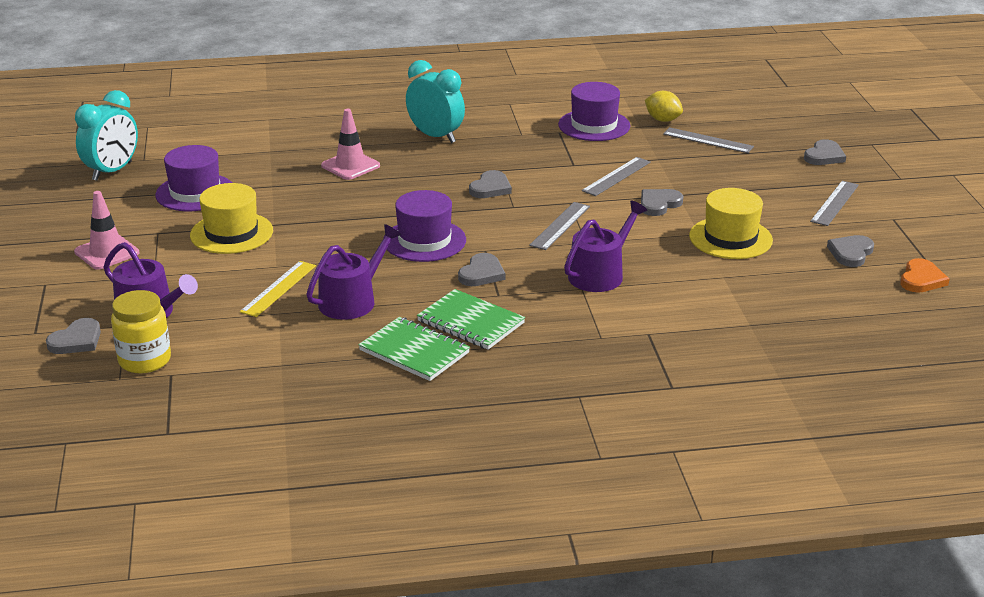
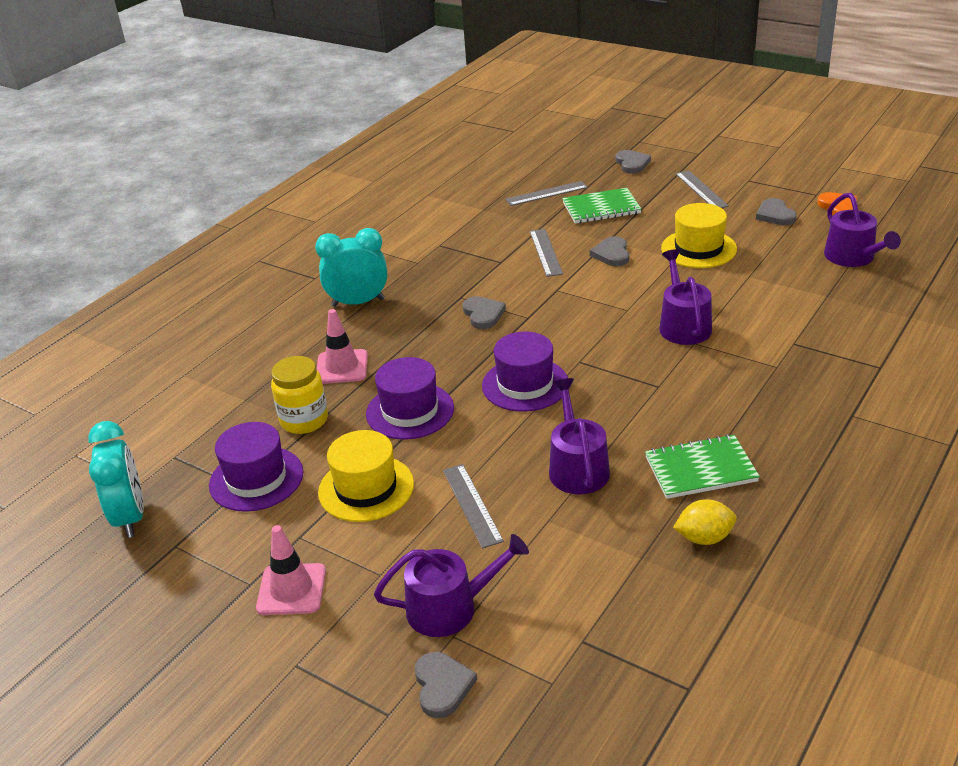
camera: 45 degrees left, 5 degrees up
yellow jar [111,290,171,373] -> yellow jar moved to [271,356,328,434]
yellow ruler [240,261,316,317] -> none
green notebook [417,289,525,350] -> green notebook moved to [562,188,641,224]
grey heart [458,253,505,286] -> none
grey ruler [529,202,590,250] -> grey ruler moved to [443,464,504,548]
purple hat [558,82,630,141] -> purple hat moved to [366,357,454,440]
yellow lemon [645,91,683,122] -> yellow lemon moved to [673,499,737,545]
none -> purple watering can [824,193,901,267]

